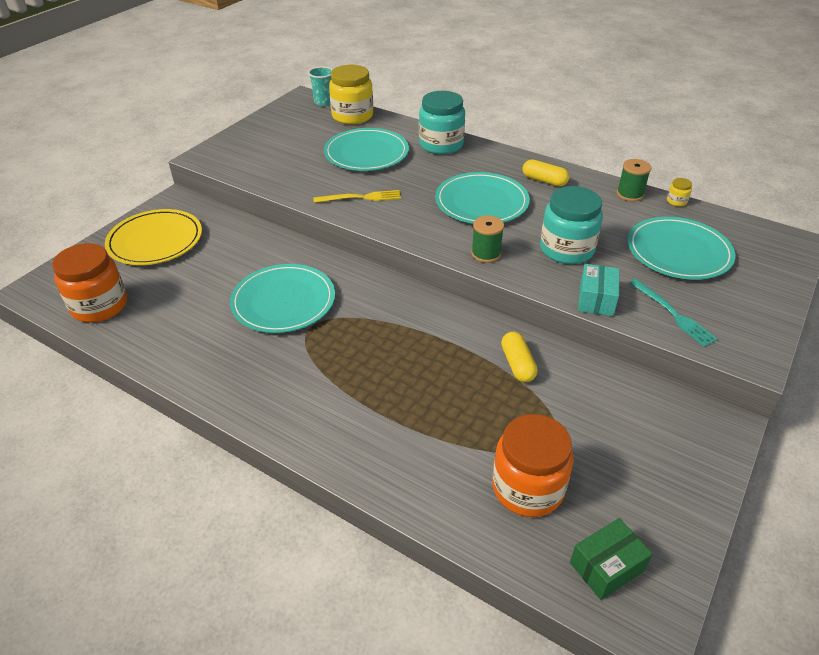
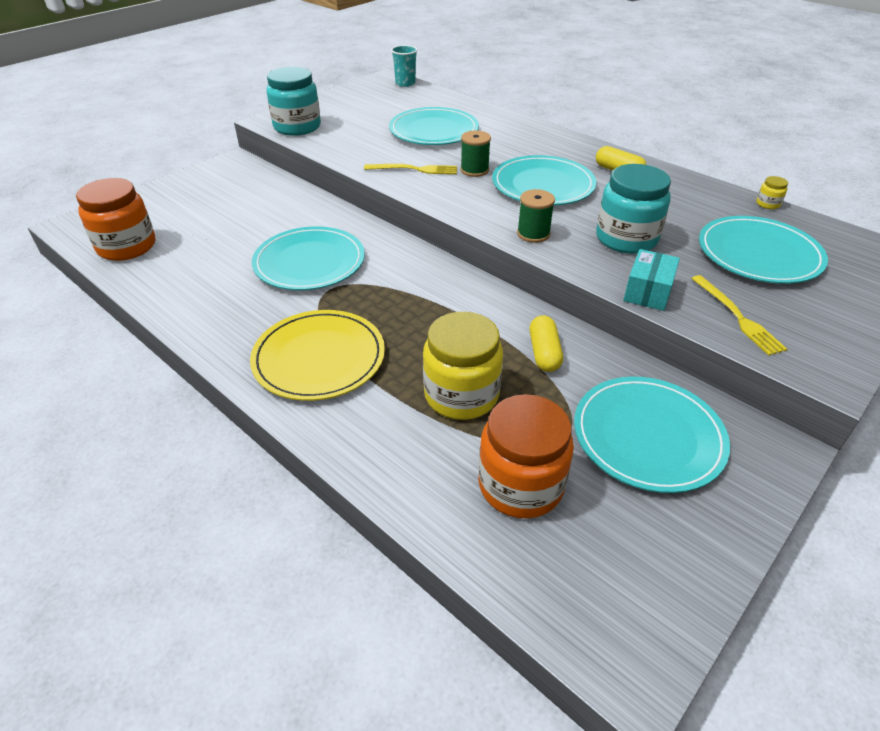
camera: 10 degrees right, 0 degrees up
yellow plate [105,209,202,265] -> yellow plate moved to [250,310,385,401]
yellow jar [329,65,373,125] -> yellow jar moved to [423,312,503,420]
turquoise jar [419,91,465,155] -> turquoise jar moved to [267,67,321,136]
green box [570,518,652,600] -> none
green spool [617,159,651,201] -> green spool moved to [460,130,491,177]
turquoise fork [629,279,718,347] -> yellow fork [691,275,787,356]
none -> turquoise plate [574,377,730,493]

